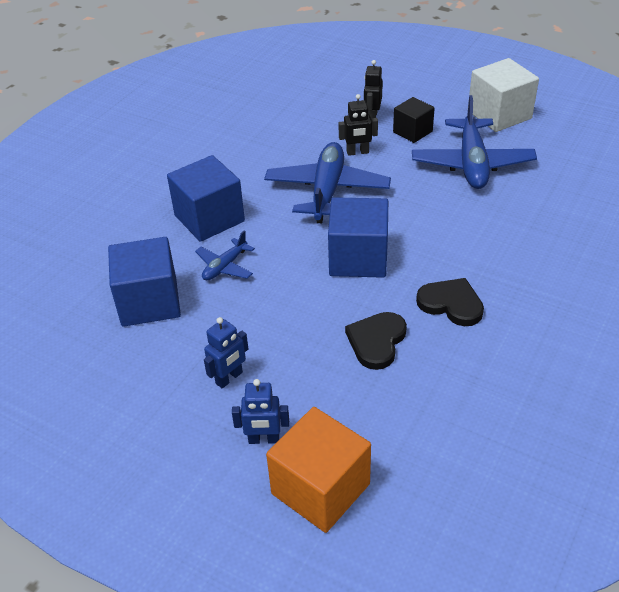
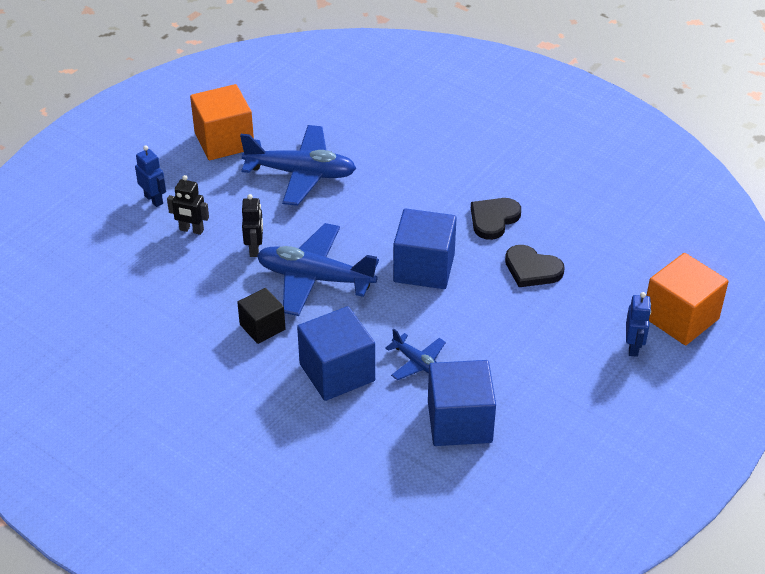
camera: 85 degrees left, 0 degrees up
blue robot [204,317,248,389] -> blue robot moved to [135,145,166,207]
black cube [393,97,435,143] -> black cube moved to [237,288,286,344]
white cube [468,58,539,132] -> orange cube [190,84,254,160]

